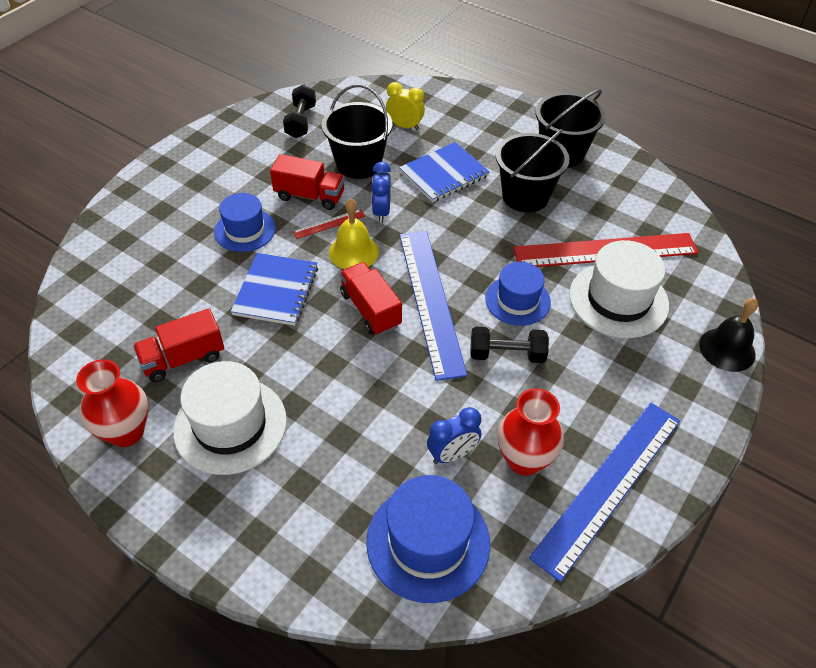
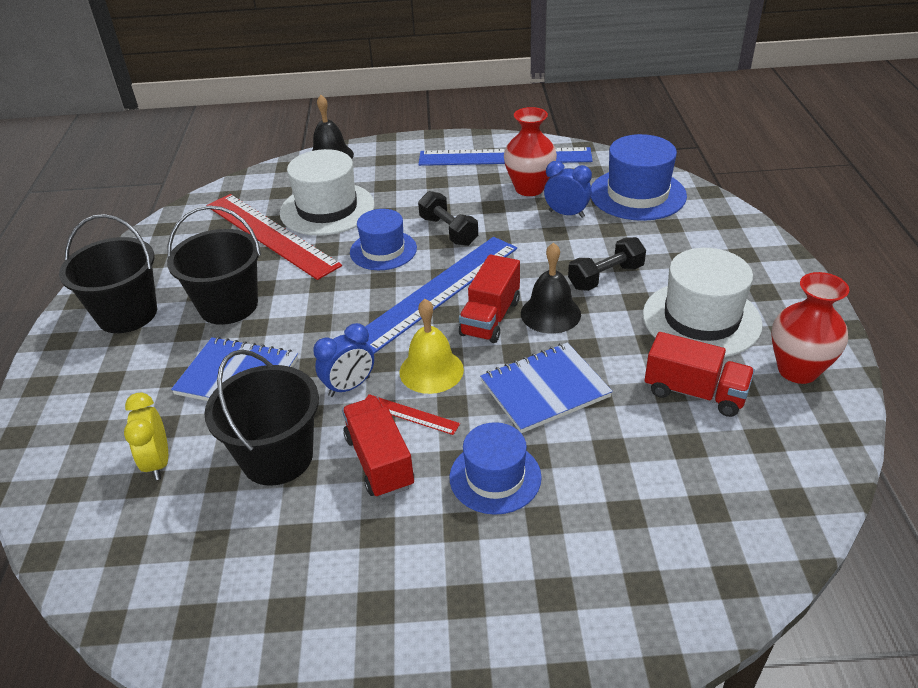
camera: 125 degrees left, 10 degrees down
black dumbbell [283,84,316,138] -> black dumbbell moved to [568,237,646,291]
none -> black bell [521,242,581,334]

